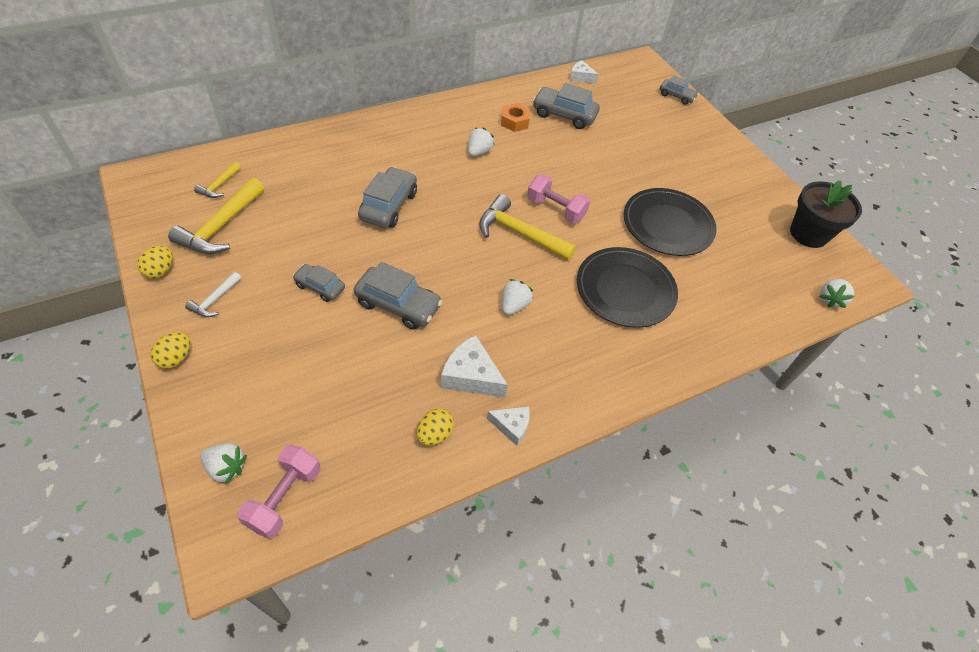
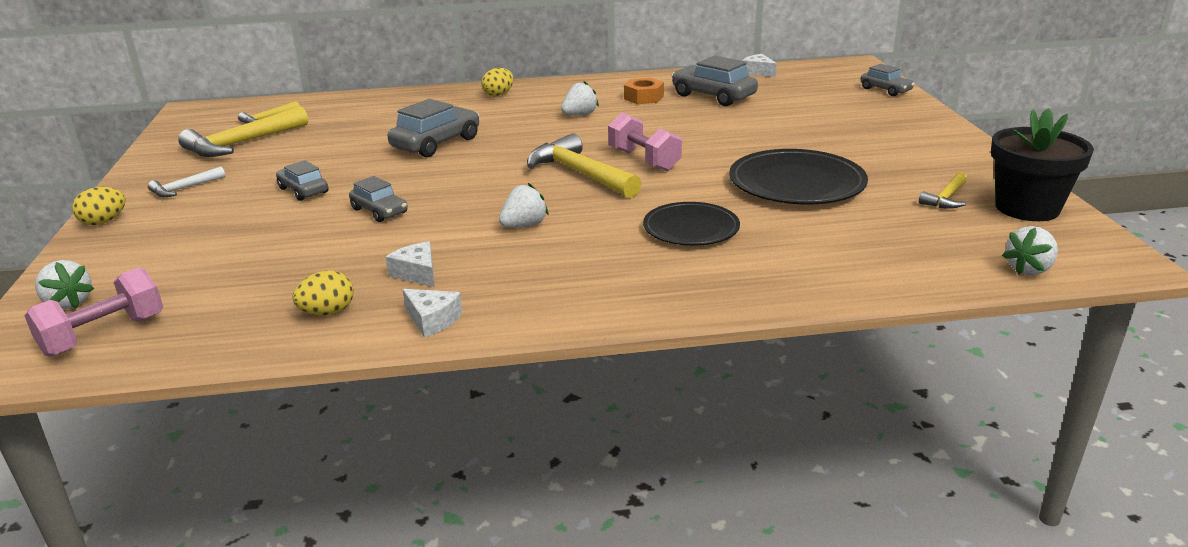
camera: 25 degrees right, 25 degrees down
yellow egg [137,245,173,279] -> yellow egg moved to [481,68,514,96]
grey car [354,262,443,330] -> grey car [349,176,408,222], size x0.61
white cheese [441,335,508,398] -> white cheese [386,241,435,287], size x0.62
black plate [577,247,678,328] -> black plate [643,202,740,246], size x0.65
none -> yellow hammer [919,172,967,209]

